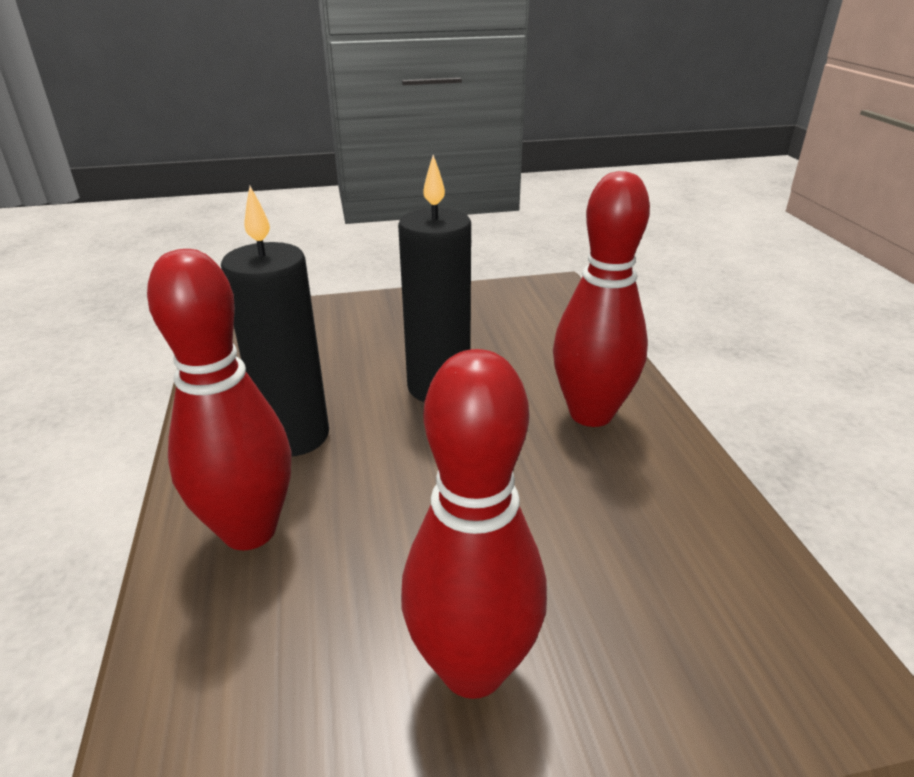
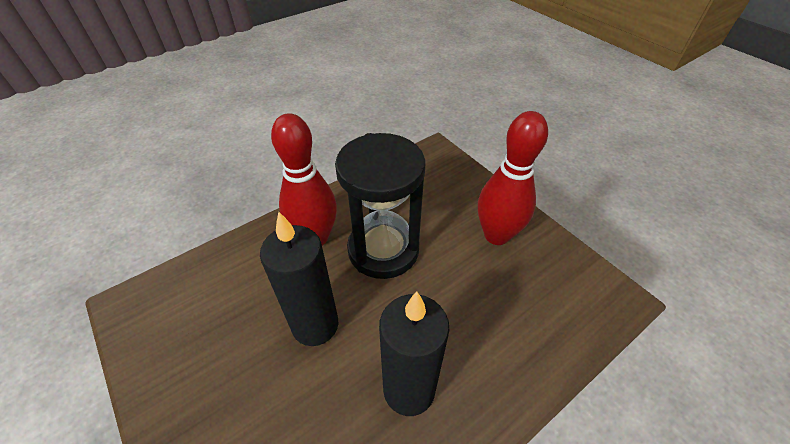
camera: 115 degrees left, 15 degrees up
red bowling pin [147,249,291,550] -> none
none -> black hourglass [335,133,426,279]

